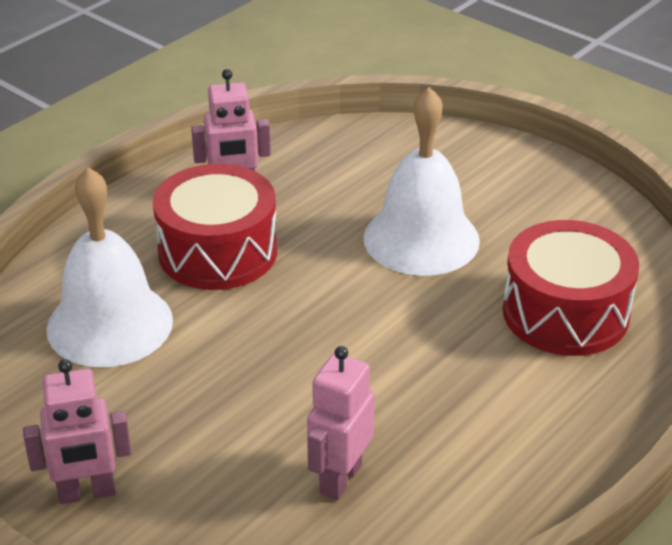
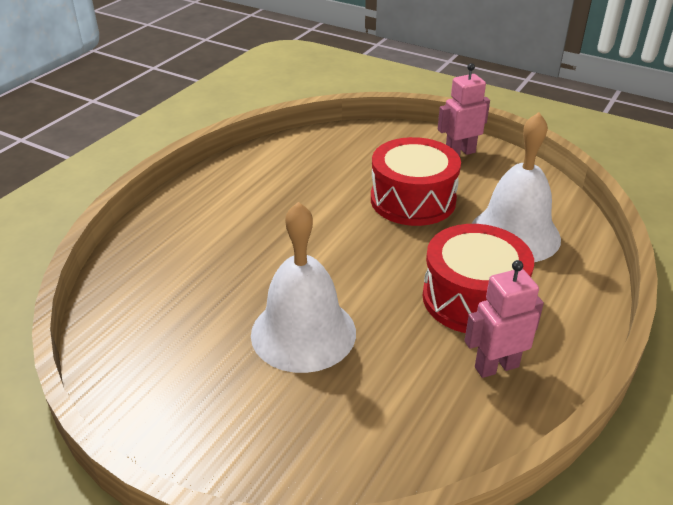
camera: 170 degrees right, 0 degrees up
pink robot [307,346,375,500] -> none
red drum [503,220,639,356] -> red drum moved to [371,137,461,226]

